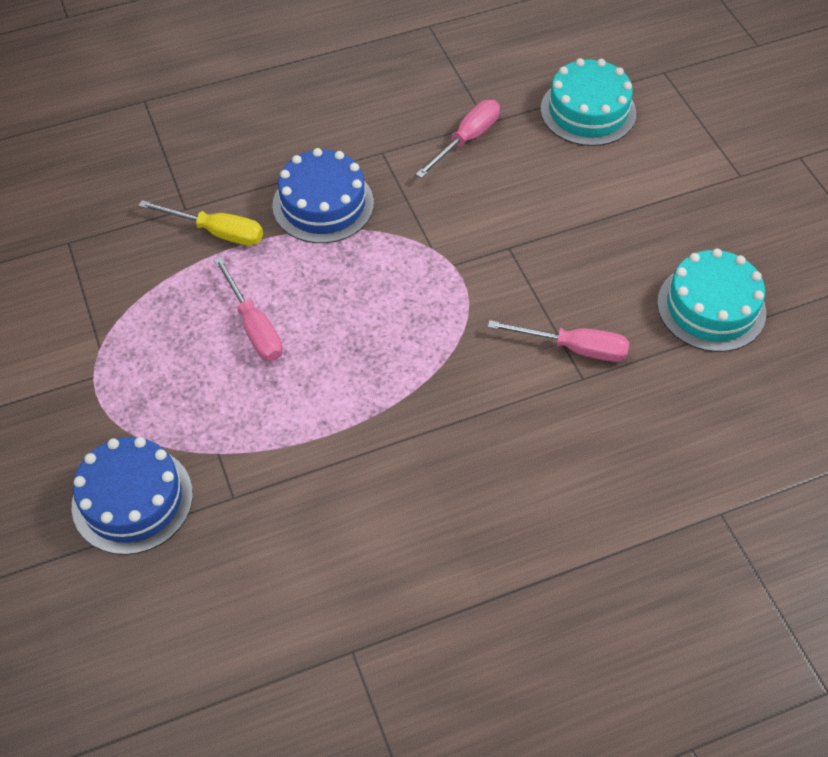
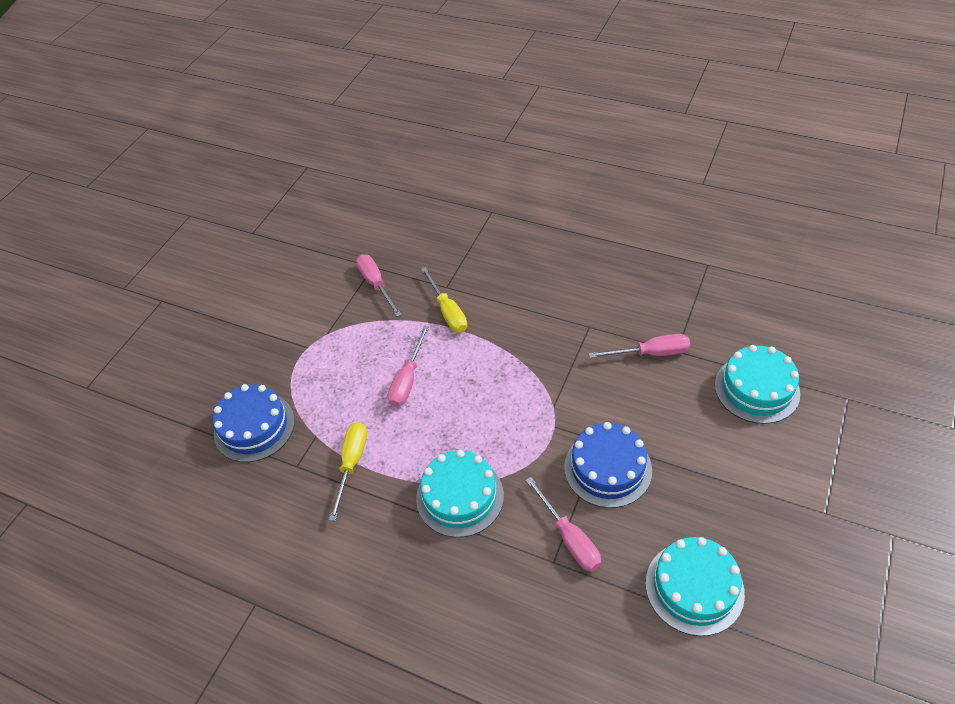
camera: 50 degrees right, 5 degrees down
blue cake [272,148,374,243] -> blue cake moved to [564,422,652,508]
none -> yellow screwdriver [329,422,367,521]
none -> pink screwdriver [356,254,402,317]
none -> turquoise cake [416,450,504,537]

